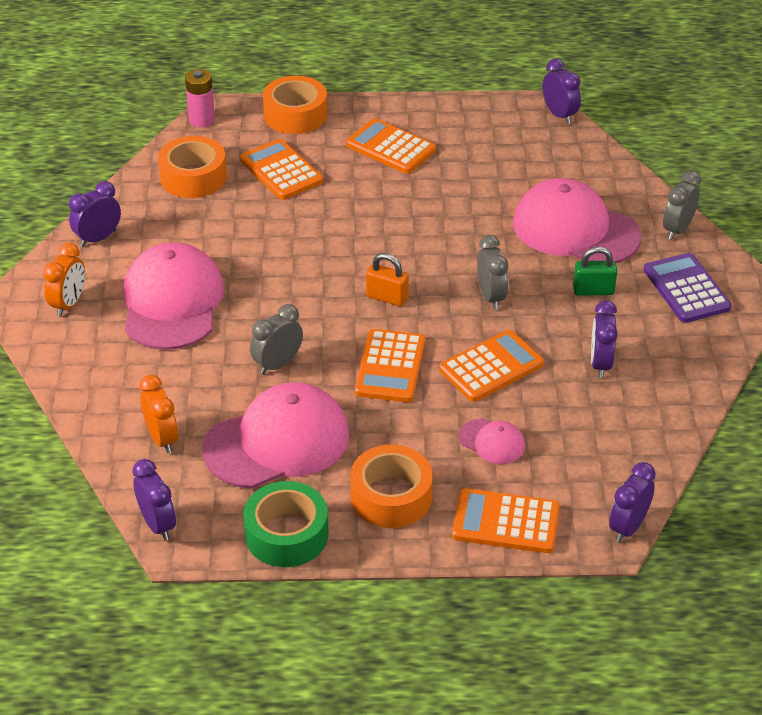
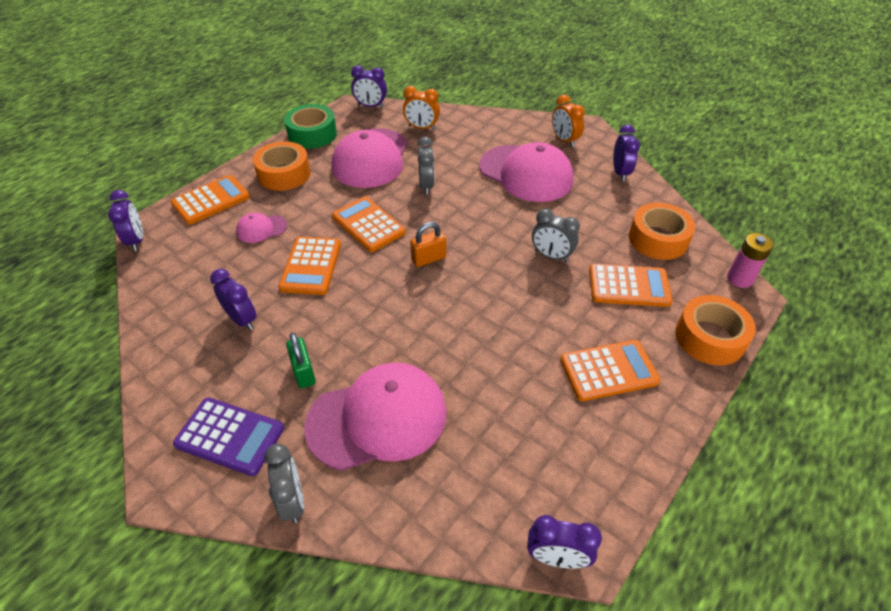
camera: 130 degrees right, 5 degrees up
grey clock [477,235,508,310] -> grey clock moved to [532,209,580,262]
green padlock [573,247,617,296] -> green padlock turned 60 degrees counterclockwise [286,333,316,388]

